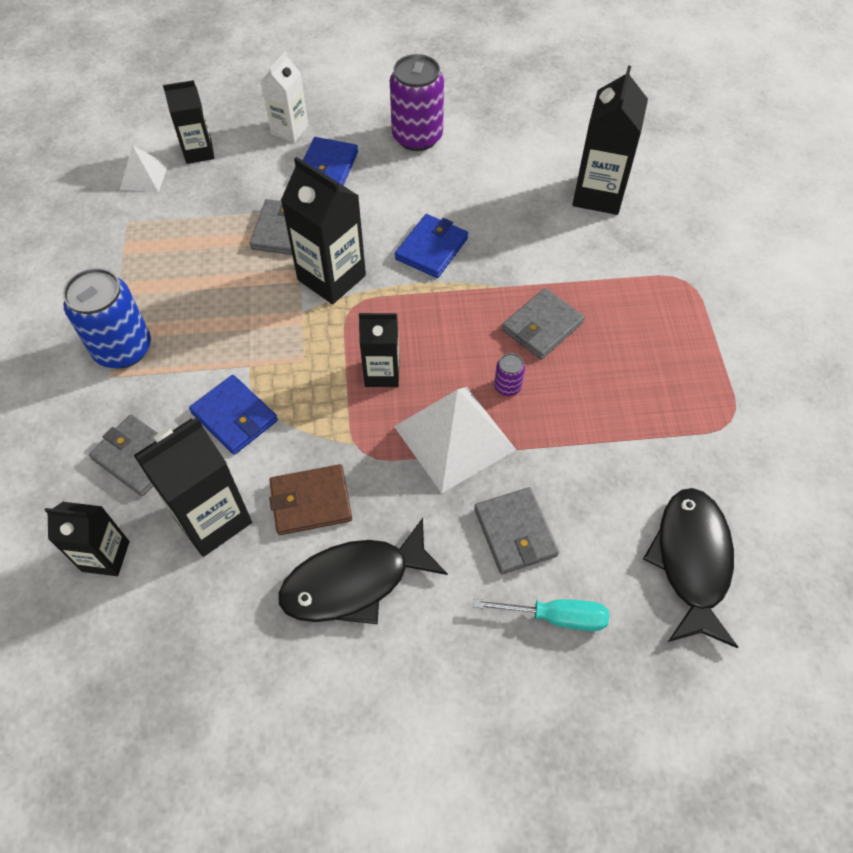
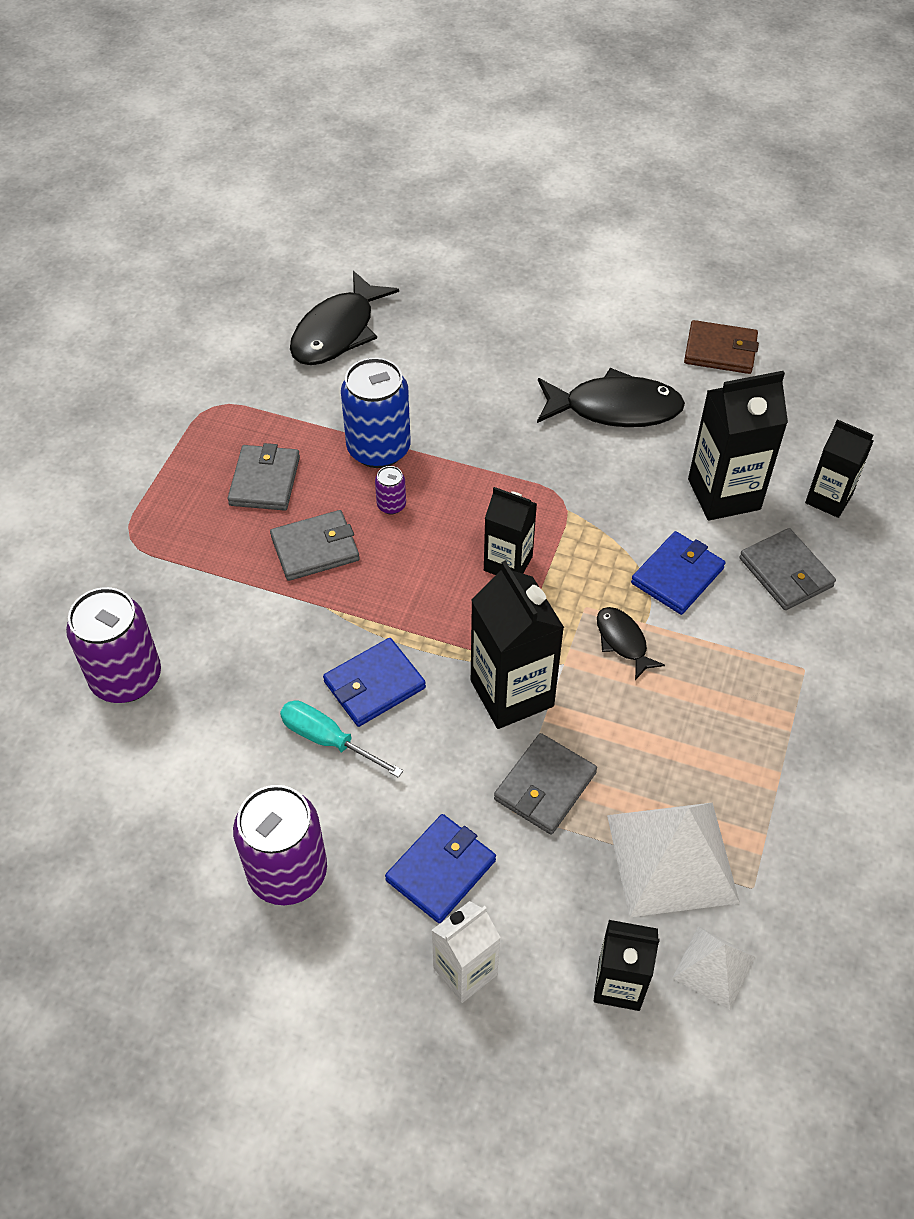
camera: 155 degrees left, 5 degrees down
blue can [63,268,151,369] -> blue can moved to [341,358,411,468]
blue wallet [189,375,278,455] -> blue wallet turned 60 degrees clockwise [631,531,725,615]
brown wallet [269,464,352,535] -> brown wallet moved to [684,320,759,374]
white pyramid [394,387,516,493] -> white pyramid moved to [607,802,740,917]
turquoise screwdriver [473,599,609,631] -> turquoise screwdriver moved to [280,700,403,778]
grey wallet [474,487,559,574] -> grey wallet moved to [228,443,300,511]
black carton [572,65,648,215] -> purple can [66,587,161,703]
none -> black fish [597,607,665,680]

